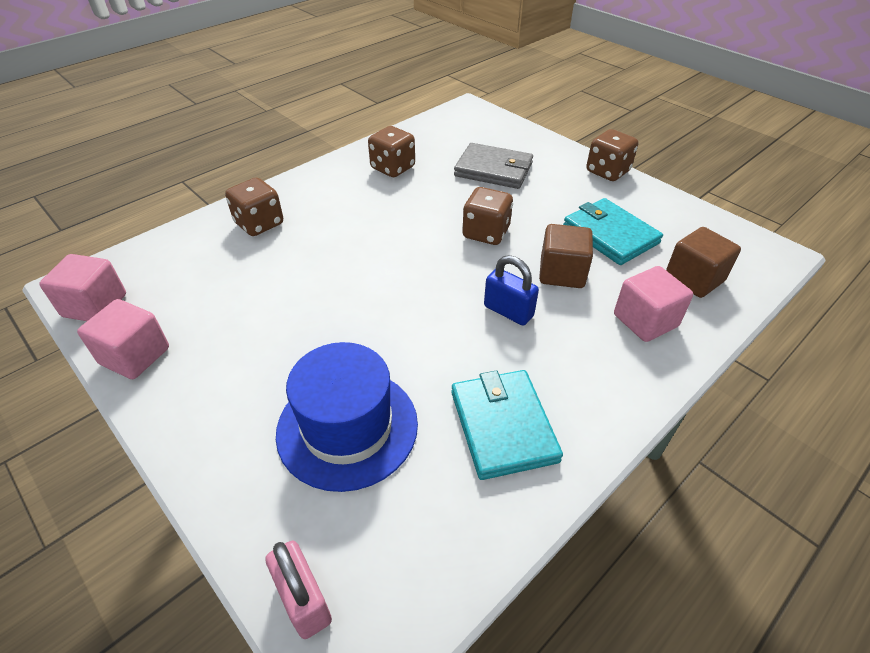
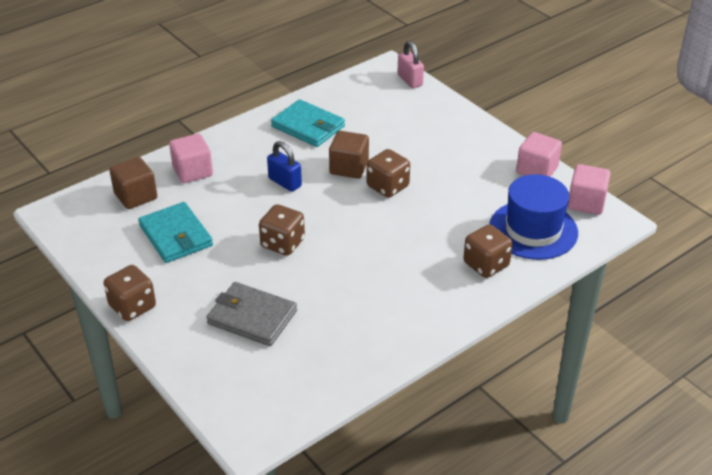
camera: 175 degrees left, 5 degrees down
blue hat [276,342,418,492] -> blue hat moved to [489,174,578,260]
brown dice [368,126,415,177] -> brown dice moved to [367,149,410,198]
turquoise wallet [451,370,563,480] -> turquoise wallet turned 45 degrees counterclockwise [271,99,345,147]
brown cube [539,224,593,288] -> brown cube moved to [329,131,369,179]

